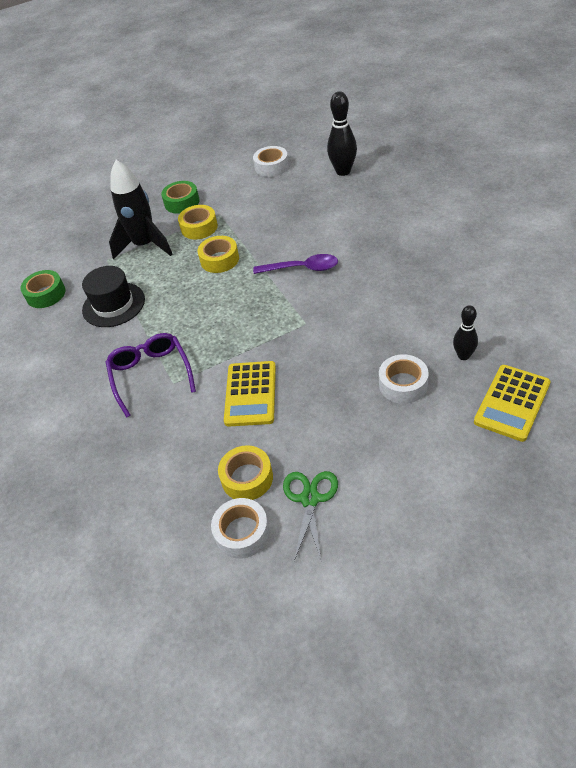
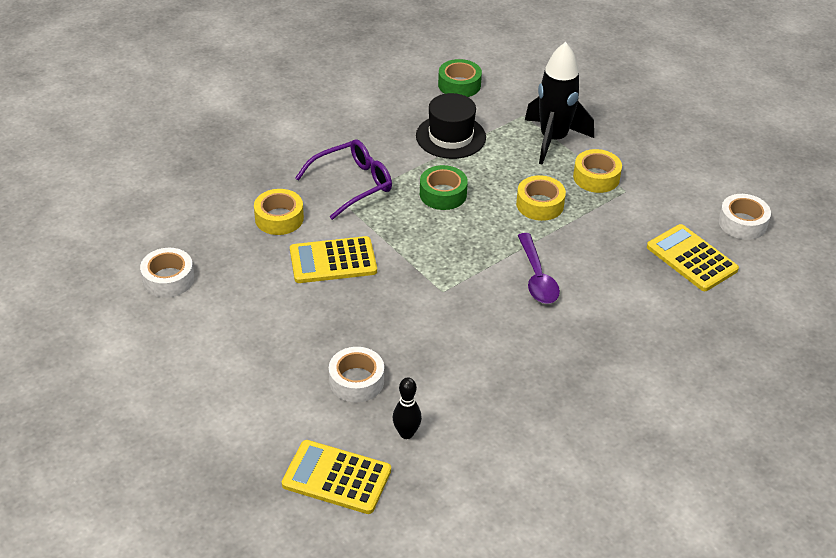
camera: 70 degrees right, 5 degrees down
green tape [161,181,200,214] -> green tape moved to [420,165,468,210]
yellow tape [218,445,273,500] -> yellow tape moved to [254,189,304,235]
green scissors [283,471,338,561] -> none
black bowling pin [327,91,357,176] -> none
none -> yellow calculator [647,224,739,291]

